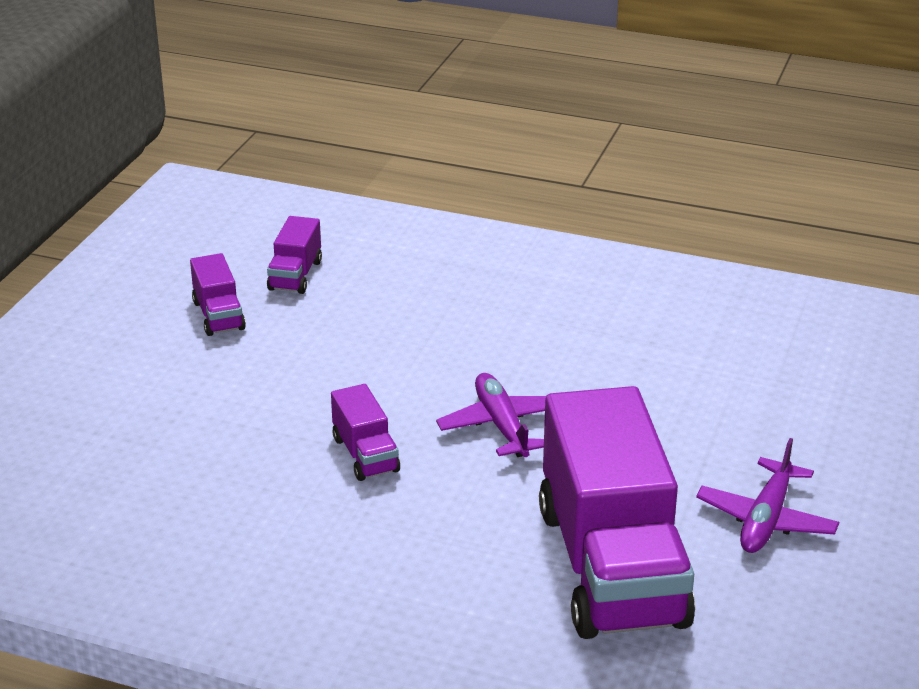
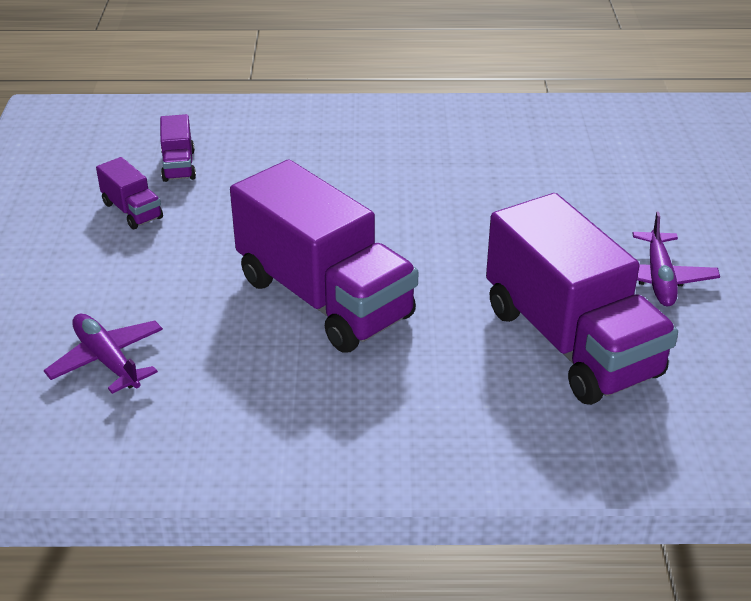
camera: 20 degrees left, 5 degrees up
purple truck [331,384,400,481] -> purple truck [230,160,419,353], size x2.34
purple plane [436,373,546,457] -> purple plane moved to [44,313,163,394]

